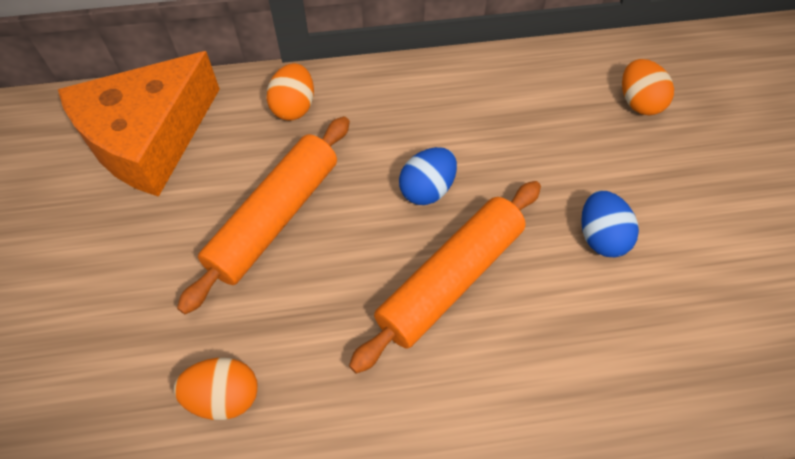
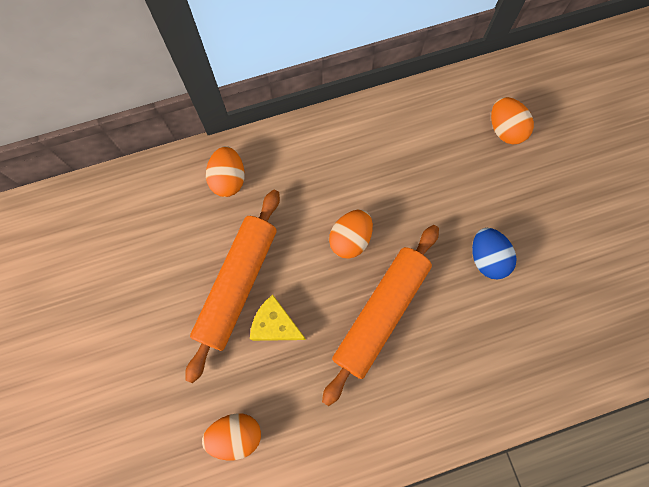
camera: 10 degrees left, 15 degrees up
orange cheese [58,51,220,197] -> none
blue egg [399,147,457,205] -> orange egg [329,210,373,259]
none -> yellow cheese [250,295,306,341]

